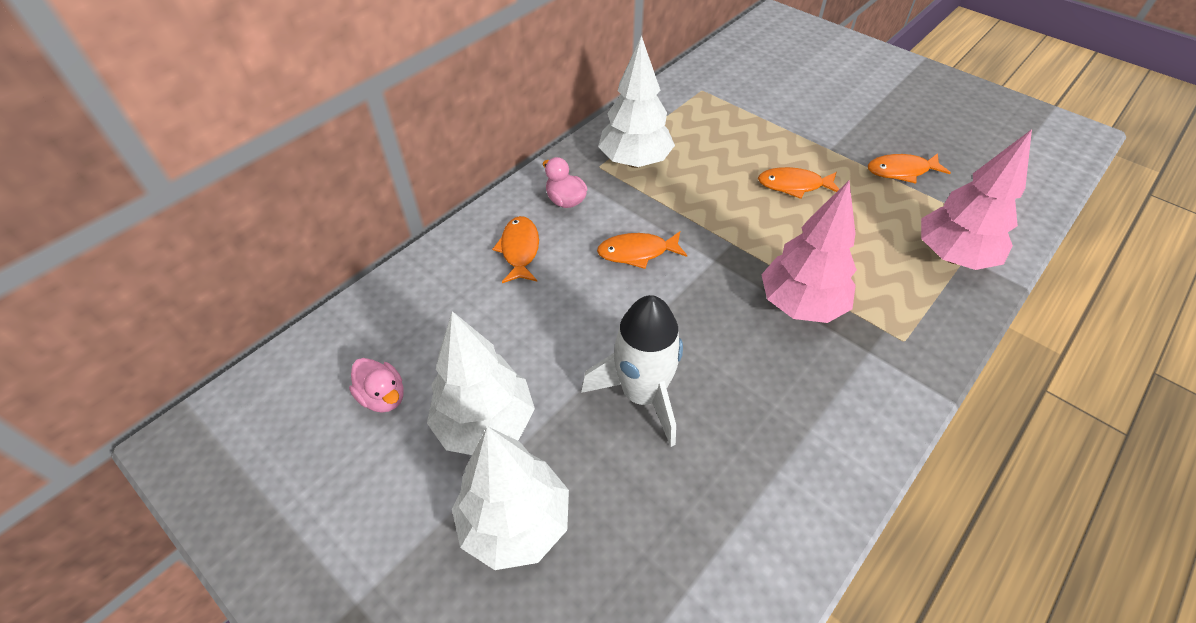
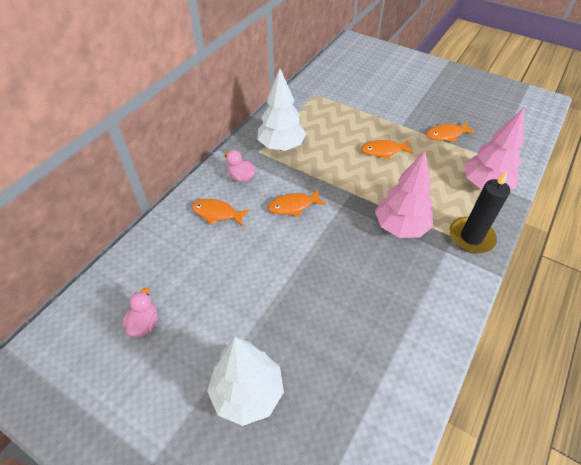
camera: 10 degrees left, 0 degrees up
pink duck [349,358,404,412] -> pink duck turned 120 degrees counterclockwise [123,288,158,337]
white tree [427,311,535,455] -> none
orange fish [492,216,539,283] -> orange fish turned 60 degrees counterclockwise [192,199,250,226]
white rocket [581,295,683,447] -> none
none -> black candle [449,171,510,253]

